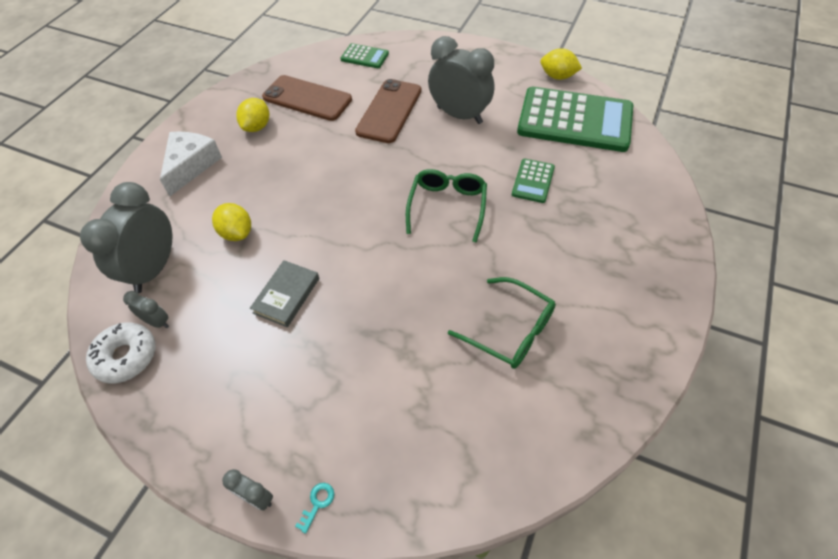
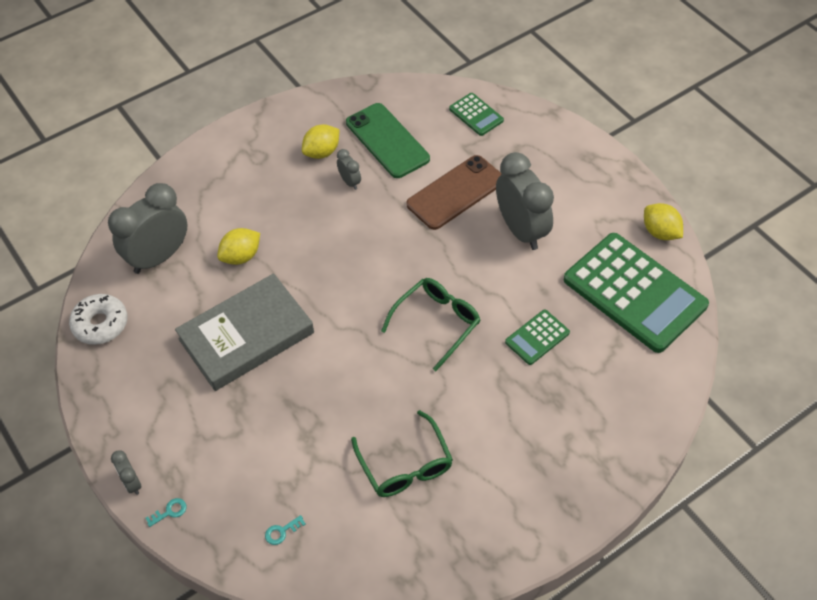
camera: 30 degrees right, 0 degrees up
grey clock [123,291,169,328] -> grey clock moved to [337,149,361,190]
white cheese [160,132,222,196] -> none
yellow lemon [212,203,251,241] -> yellow lemon turned 60 degrees clockwise [217,228,260,265]
grey book [250,260,319,327] -> grey book [175,273,314,391], size x1.92
brown phone [262,75,352,121] -> green phone [346,103,430,178]
none -> turquoise key [265,515,306,545]

